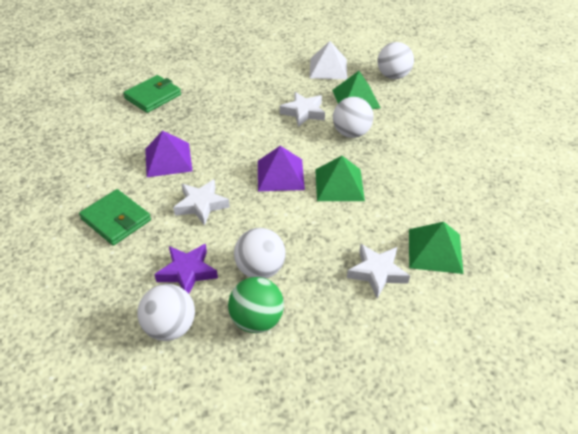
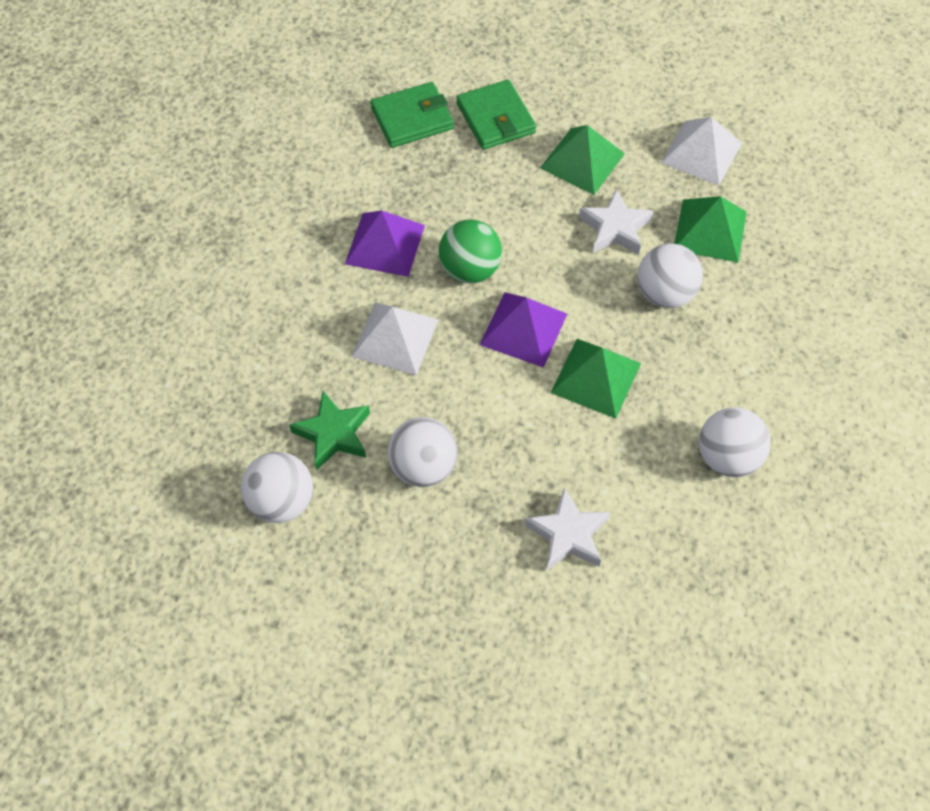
camera: 25 degrees right, 15 degrees up
green wallet [79,189,151,246] -> green wallet moved to [456,80,536,150]
purple star [154,244,218,294] -> green star [289,391,370,470]
white star [173,179,230,226] -> white pyramid [352,302,439,375]
green ball [228,277,284,333] -> green ball moved to [439,220,502,284]
white ball [378,42,414,79] -> white ball moved to [699,408,771,477]
green pyramid [409,222,463,274] -> green pyramid moved to [540,125,625,195]

